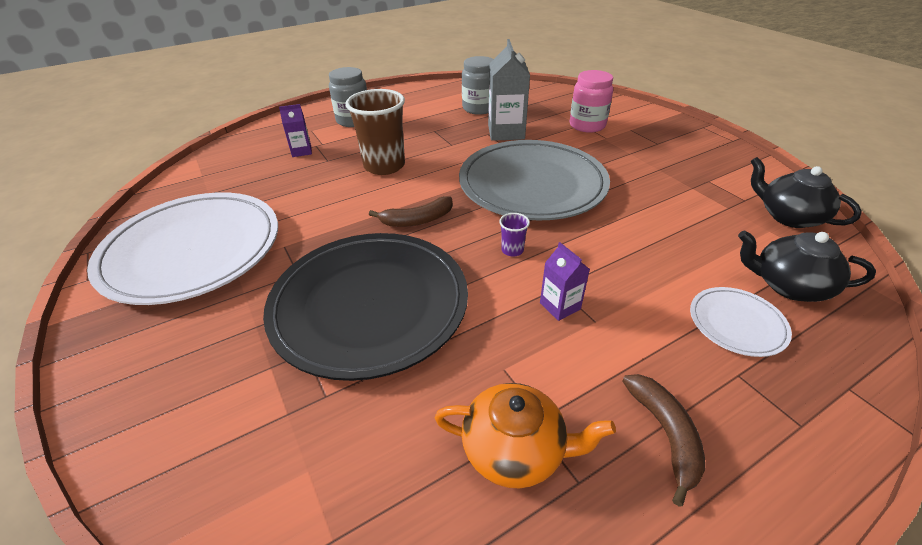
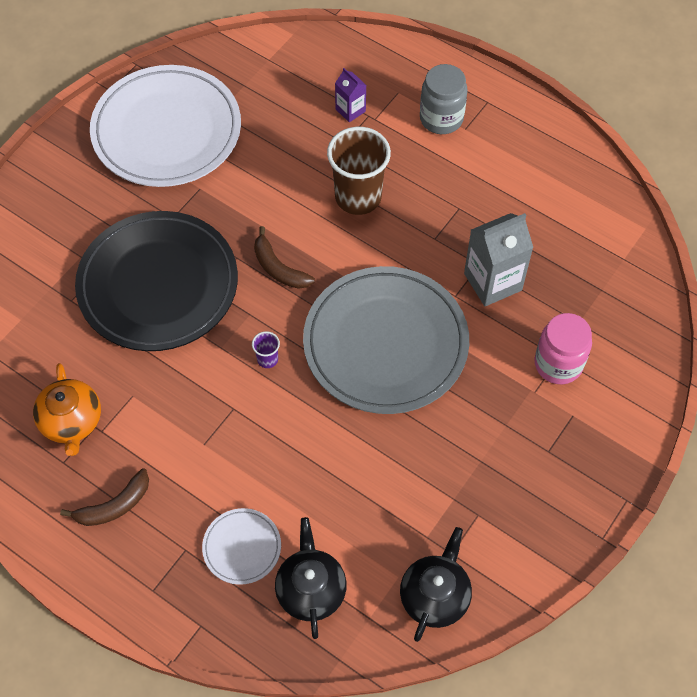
camera: 65 degrees right, 20 degrees up
grey jar [462,56,494,115] -> none
purple carton [540,242,590,321] -> none

